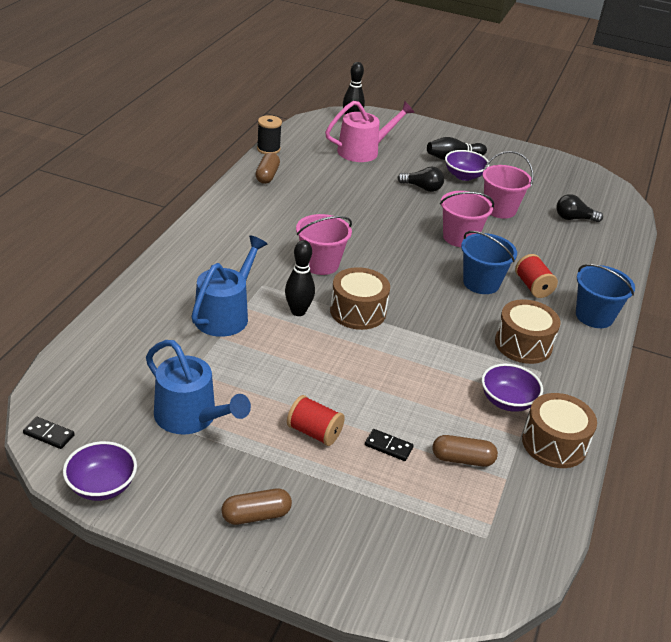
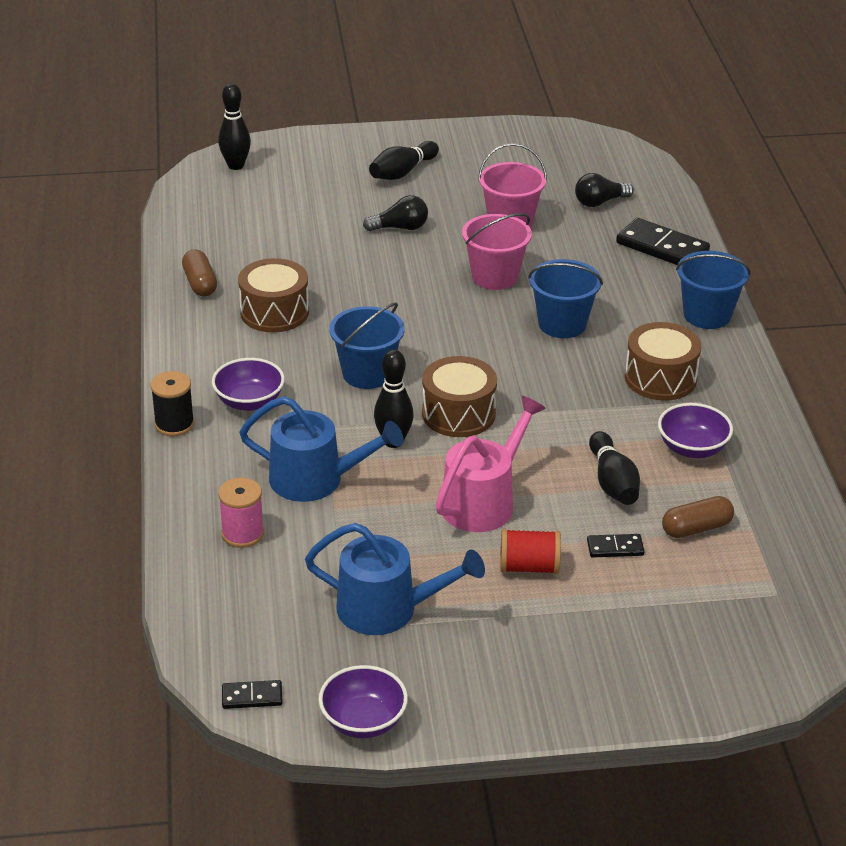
camera: 25 degrees left, 0 degrees up
blue watering can [191,235,267,337] -> blue watering can turned 105 degrees clockwise [239,396,403,502]
brown capsule [222,488,292,525] -> none
black spool [257,115,282,154] -> black spool moved to [150,371,194,436]
pink bucket [296,214,352,275] -> blue bucket [329,303,405,389]
pink watering can [325,101,415,162] -> pink watering can moved to [435,395,546,532]
purple bowl [445,150,489,181] -> purple bowl moved to [212,358,285,411]
red spool [515,254,558,298] -> none
brown drum [522,393,597,468] -> brown drum moved to [238,258,309,332]
none -> pink spool [218,478,264,548]
none -> black bowling pin [589,431,640,505]
none -> black domino [616,218,710,265]

